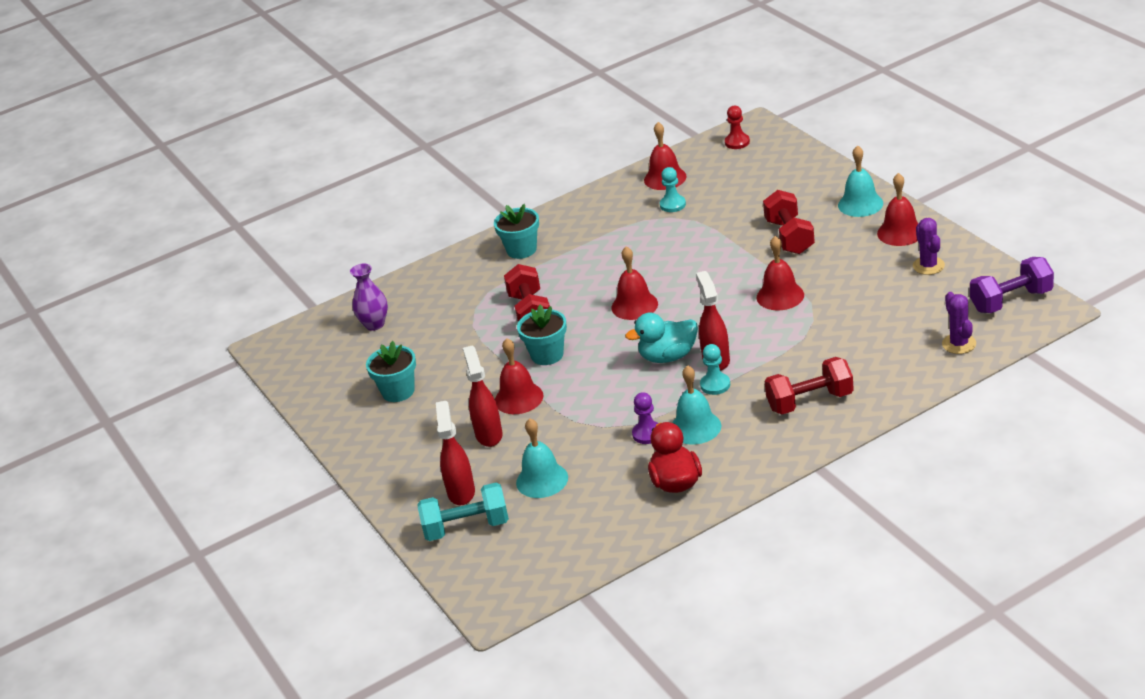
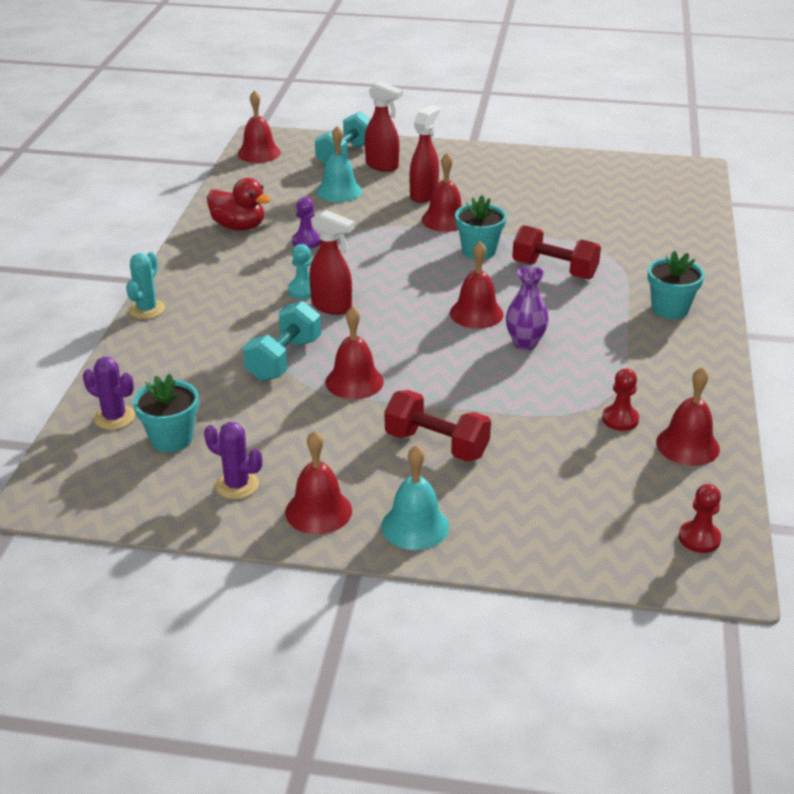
camera: 125 degrees right, 0 degrees up
purple vase [350,264,388,331] -> purple vase moved to [506,266,549,350]
turquoise flower pot [366,341,416,402] -> turquoise flower pot moved to [133,374,199,452]
red spray bottle [463,345,503,447] -> red spray bottle turned 90 degrees counterclockwise [410,105,440,203]
turquoise duck [625,313,698,363] -> none
turquoise pawn [660,167,686,212] -> red pawn [602,368,639,431]
turquoise bell [672,365,721,445] -> none
red dumbbell [765,357,854,414] -> none
purple dumbbell [970,257,1054,313] -> none
none -> turquoise cactus [126,252,165,319]
none -> red bell [237,90,281,163]
none -> turquoise dumbbell [243,301,321,381]

